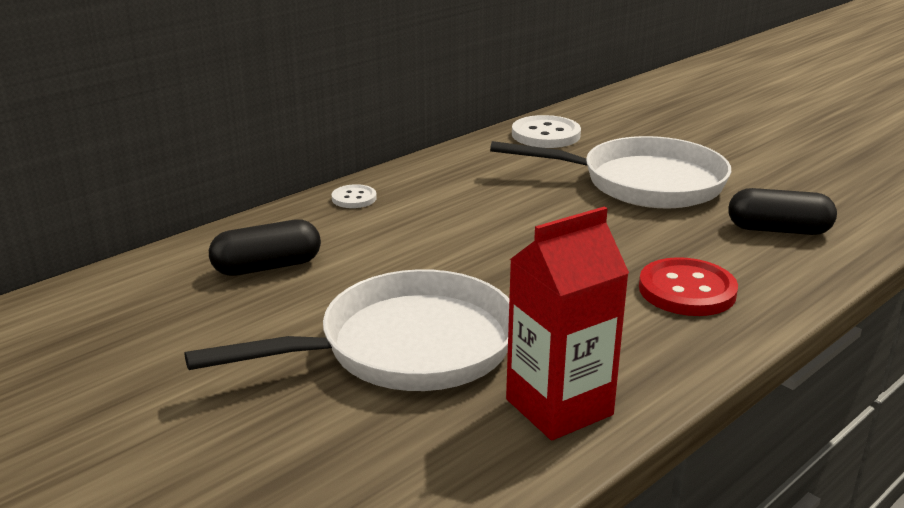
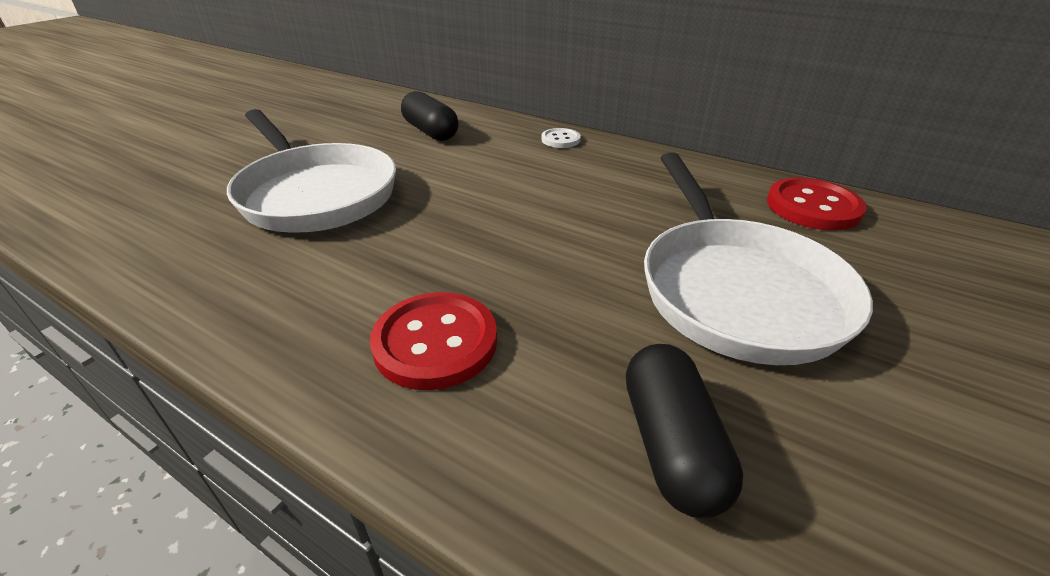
camera: 75 degrees right, 10 degrees up
red carton [506,207,629,440] -> none
white button [512,115,581,148] -> red button [767,178,867,231]

